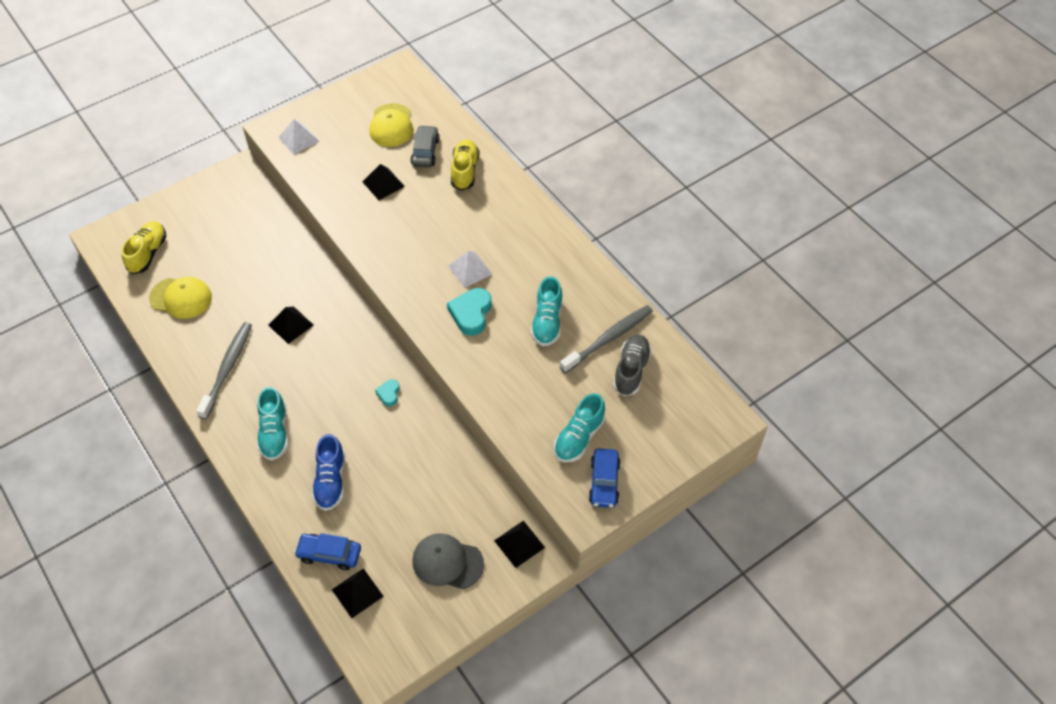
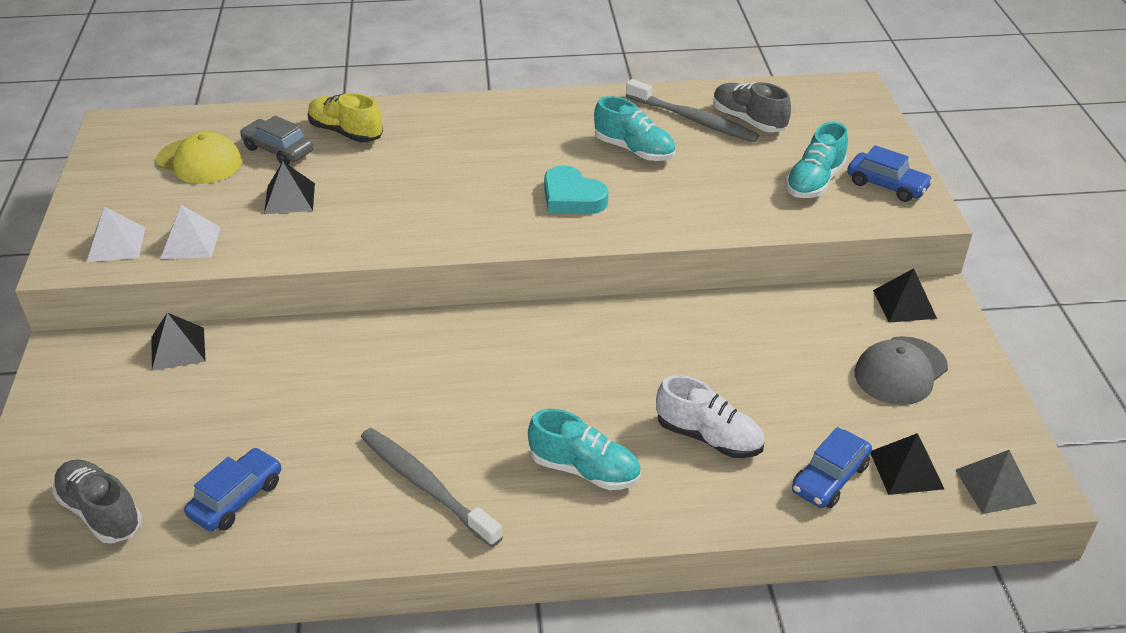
camera: 60 degrees left, 15 degrees down
yellow shoe [121,221,166,274] -> grey shoe [52,459,142,544]
yellow cap [149,277,212,319] -> blue car [184,447,281,531]
black pyramid [268,306,314,344] -> black pyramid moved to [152,312,206,371]
blue shoe [312,434,345,511] -> white shoe [656,375,765,458]
turquoise heart [375,379,400,406] -> none
white pyramid [448,251,492,288] -> white pyramid moved to [161,205,221,259]
turquoise shoe [554,393,605,462] -> turquoise shoe turned 60 degrees clockwise [785,122,848,198]
grey toothbrush [560,305,653,373] -> grey toothbrush turned 135 degrees clockwise [626,79,759,142]
none -> grey pyramid [955,450,1037,514]

